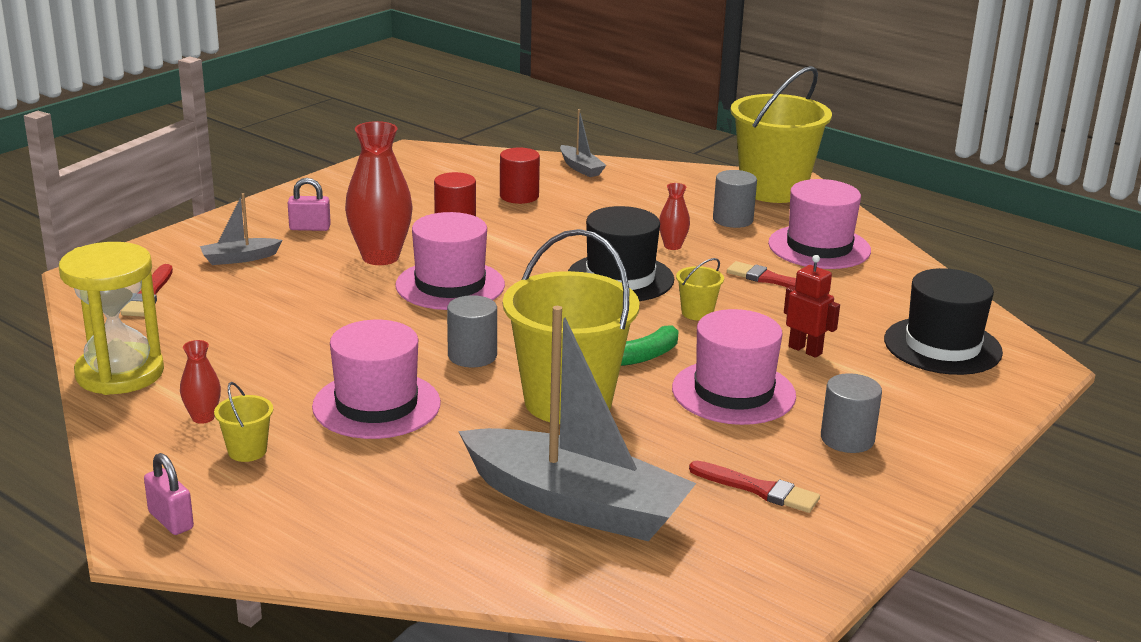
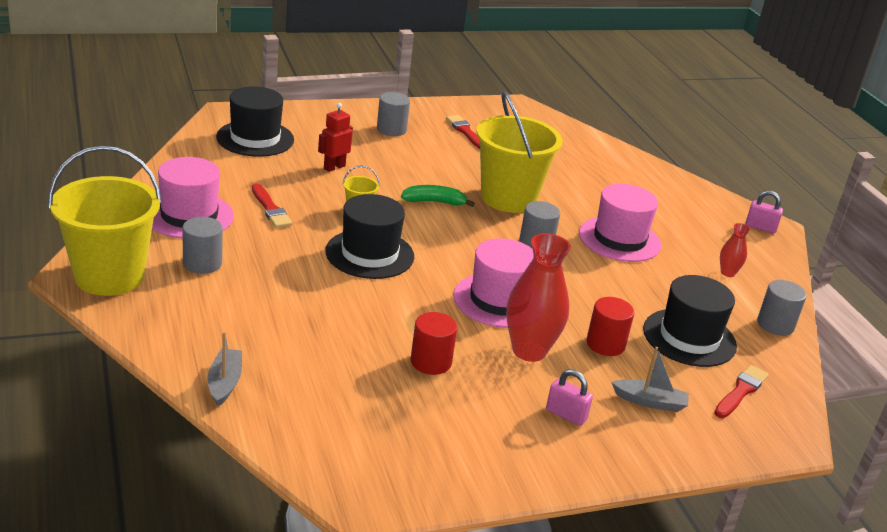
camera: 150 degrees left, 5 degrees up
yellow hourglass [59,242,164,395] -> grey cylinder [757,280,807,336]
pink padlock [144,453,194,535] -> pink padlock turned 60 degrees counterclockwise [745,191,783,234]
yellow bucket [214,382,273,462] -> none
grey boat [458,306,696,541] -> none
red cylinder [500,147,540,204] -> red cylinder moved to [586,297,634,356]
red vase [659,183,690,250] -> none
pink hat [672,309,796,425] -> none
red robot [784,255,840,358] -> red robot turned 60 degrees clockwise [318,103,353,172]
none -> black hat [643,275,737,367]

